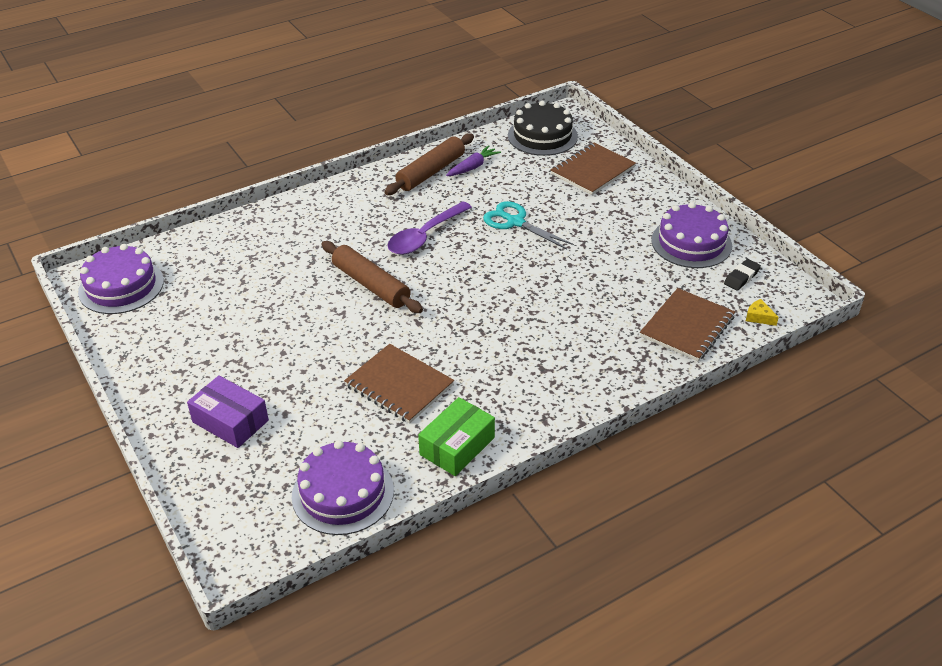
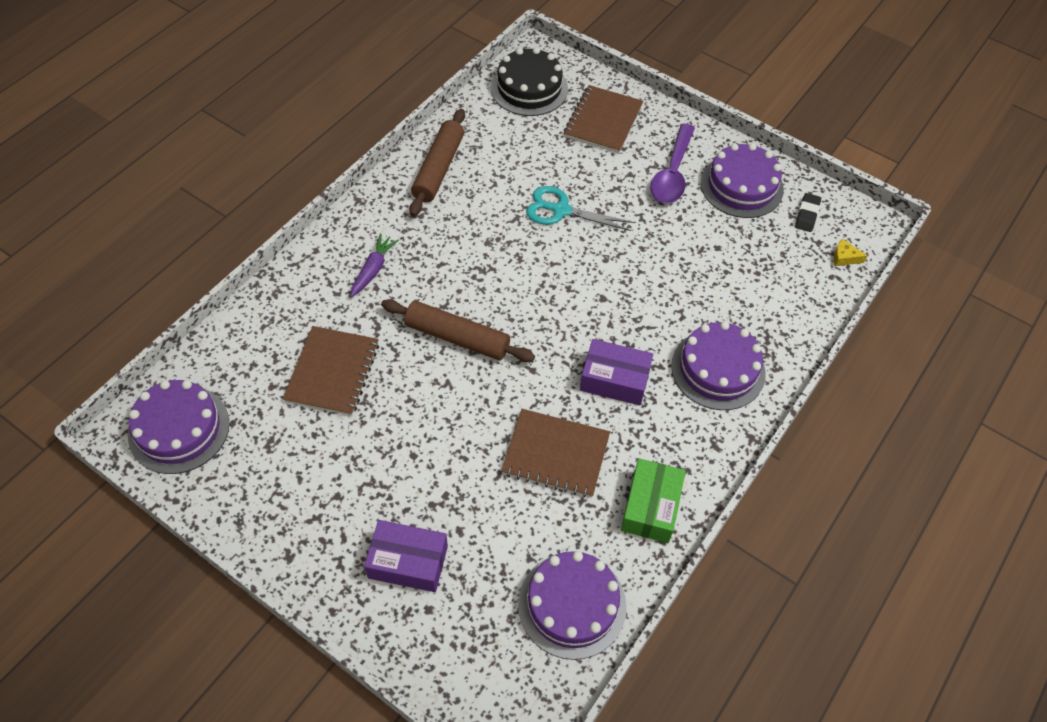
camera: 25 degrees left, 15 degrees up
purple spoon [388,201,472,255] -> purple spoon moved to [650,124,695,203]
purple carrot [446,145,501,176] -> purple carrot moved to [350,234,399,297]
brown notebook [640,288,735,361] -> brown notebook moved to [283,326,379,416]
none -> purple box [580,339,653,405]
none -> purple cake [671,321,766,410]

